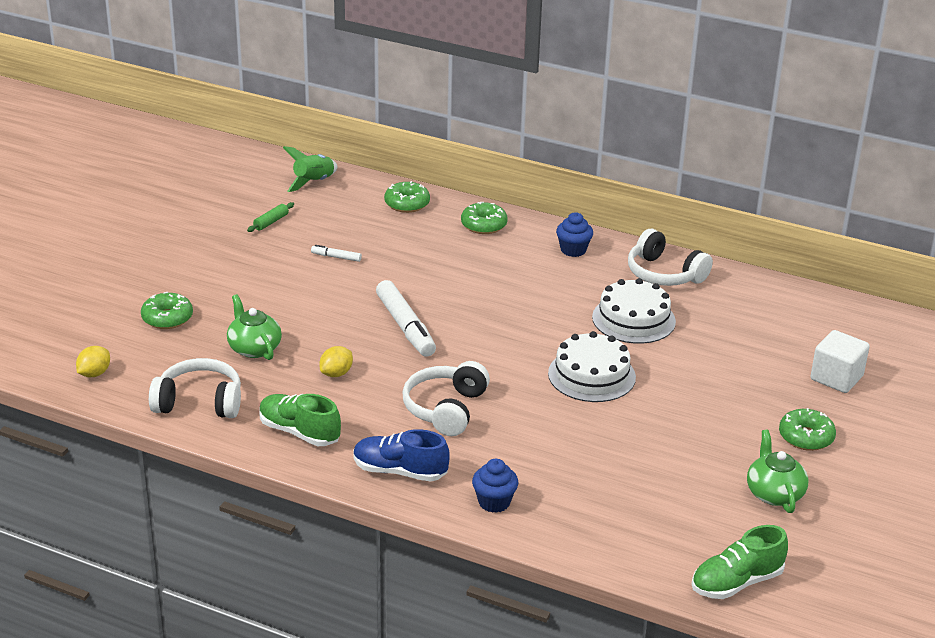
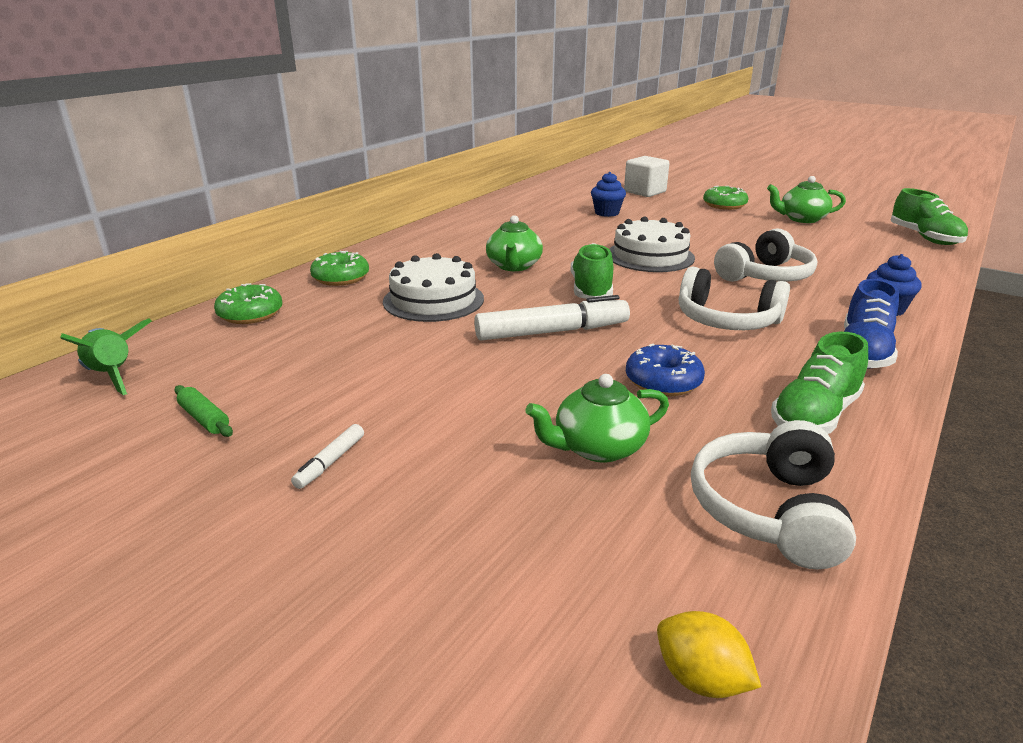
camera: 80 degrees left, 5 degrees down
green donut [141,292,193,329] -> none
white marker [311,245,362,262] -> white marker moved to [291,424,364,489]
yellow lemon [319,346,353,377] -> blue donut [626,344,705,396]
blue cupcake [556,212,593,257] -> blue cupcake moved to [591,172,626,217]
white cake [592,278,676,344] -> white cake moved to [383,253,484,322]
white headphones [628,229,713,286] -> white headphones moved to [714,228,817,282]
none -> green teapot [486,215,543,271]
none -> green shoe [570,243,613,299]

